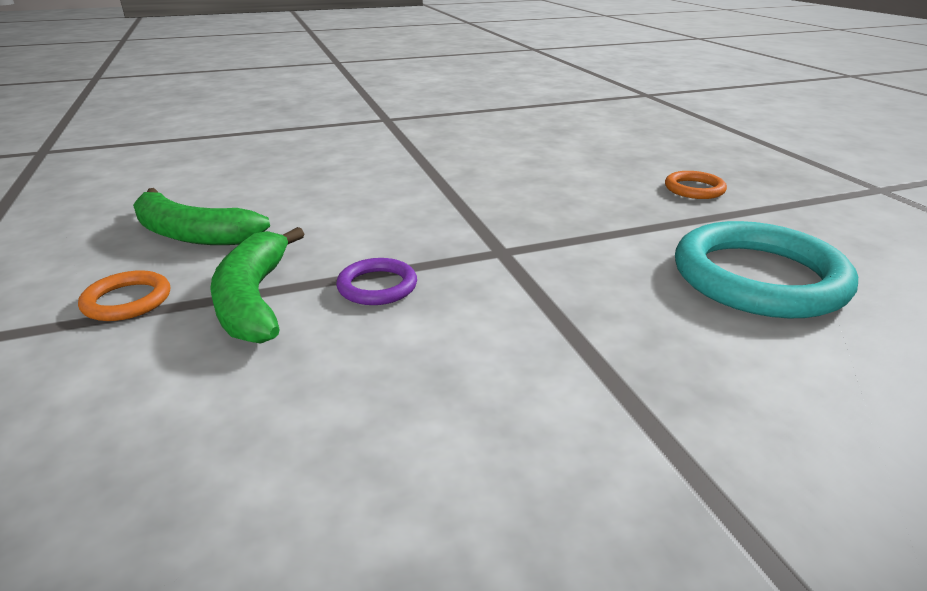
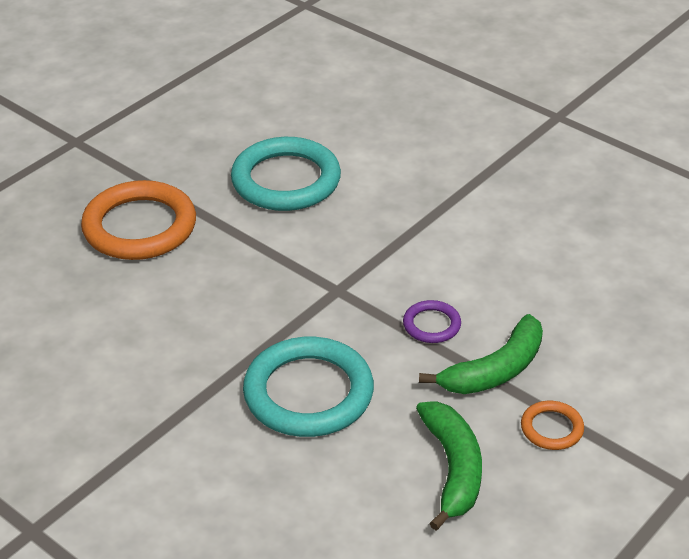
camera: 120 degrees left, 10 degrees up
orange ring [665,171,727,199] -> orange ring [81,180,196,260], size x2.13
none -> turquoise ring [243,337,374,437]

